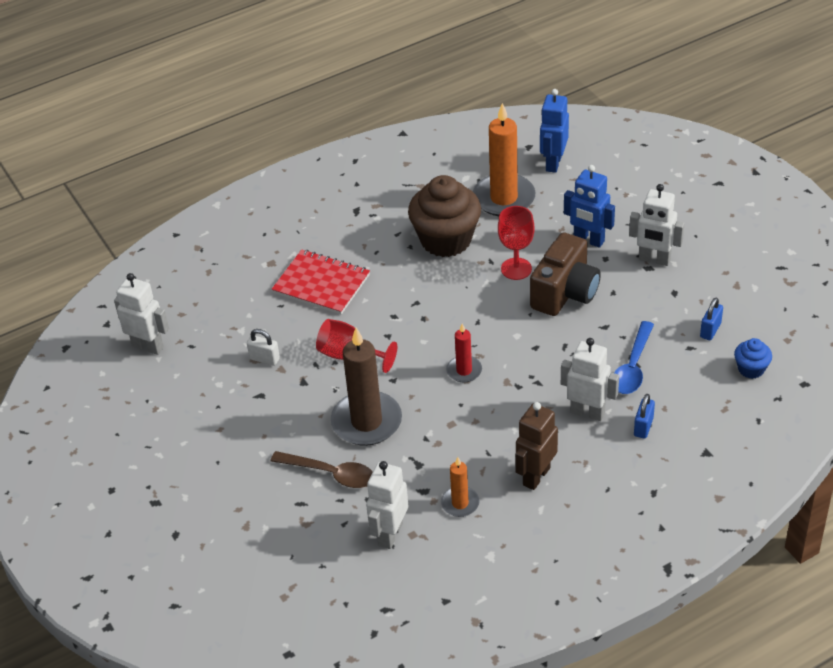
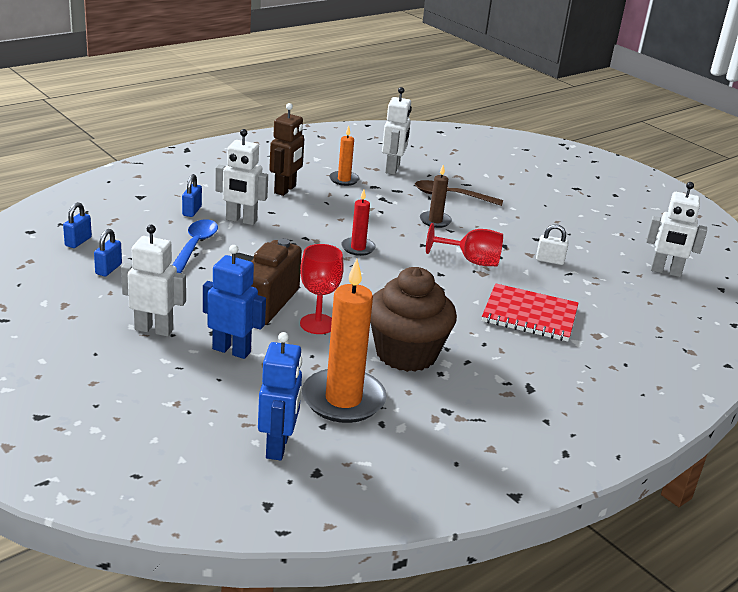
camera: 165 degrees right, 15 degrees down
brown candle [331,328,402,446] -> brown candle [420,165,452,228], size x0.52
blue cupcake [734,338,772,379] -> blue padlock [63,202,92,248]

